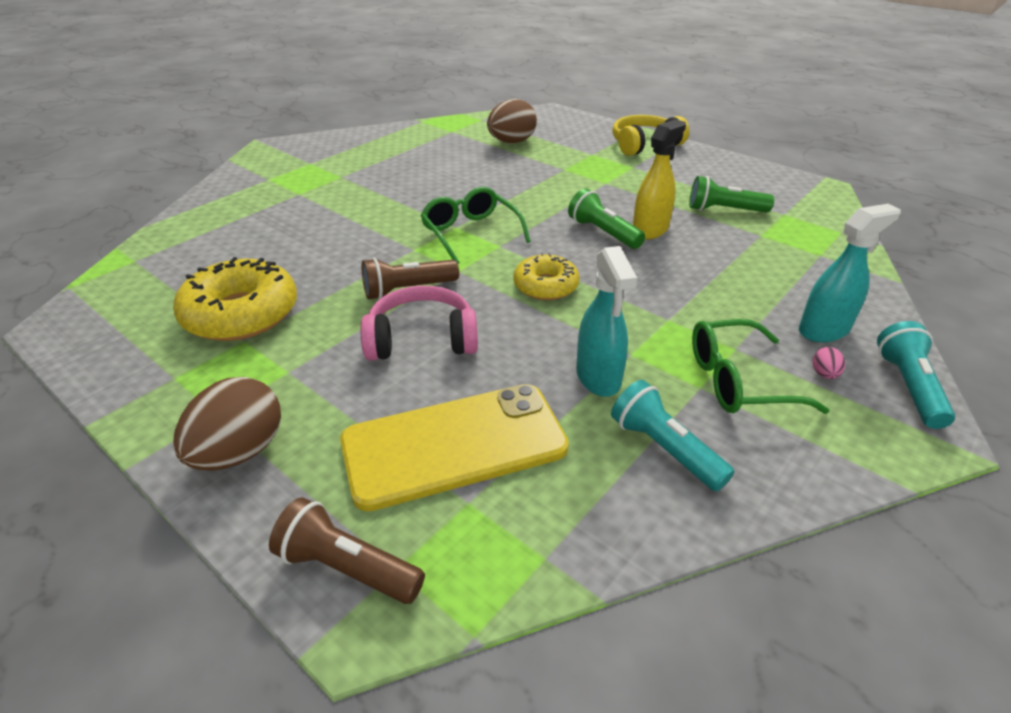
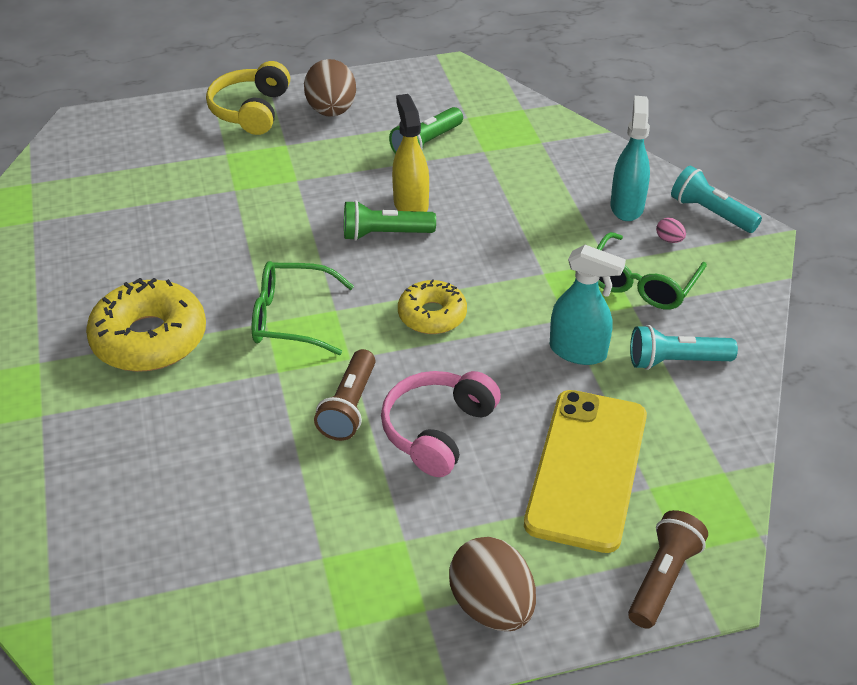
camera: 55 degrees left, 5 degrees up
yellow donut [173,257,297,341] -> yellow donut moved to [86,278,206,372]
brown flashlight [269,497,425,604] -> brown flashlight turned 150 degrees clockwise [628,510,708,629]
brown egg [487,99,537,143] -> brown egg moved to [304,59,356,117]

